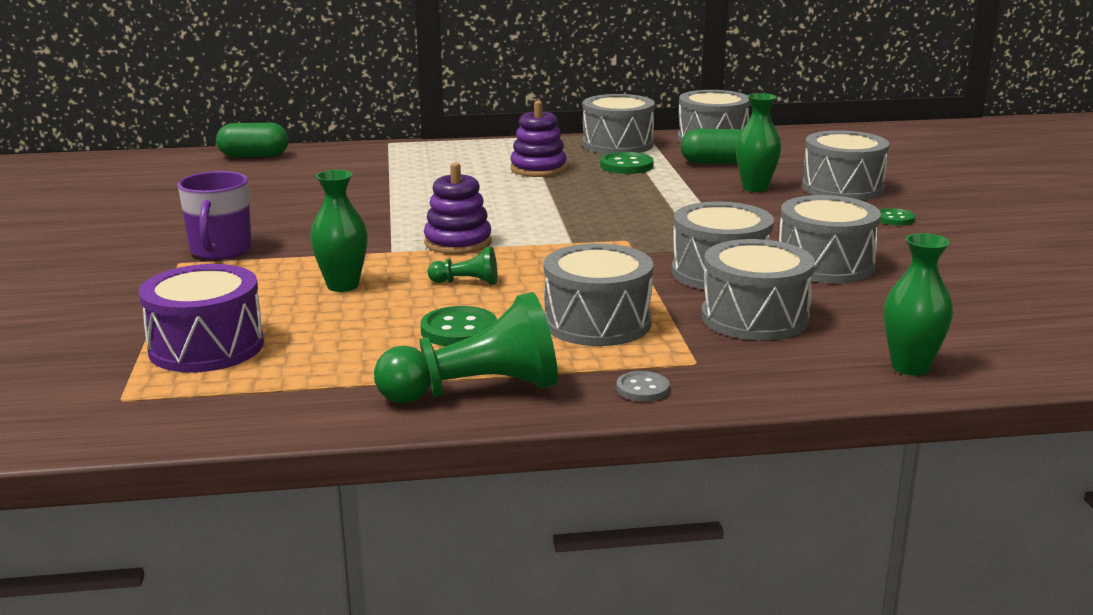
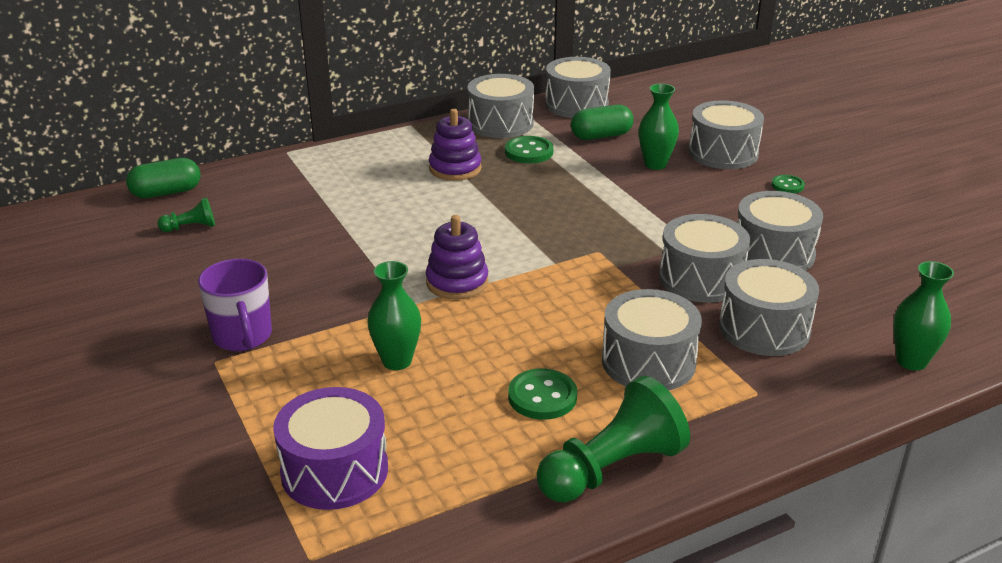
camera: 20 degrees left, 10 degrees up
green pawn [428,247,498,285] -> green pawn moved to [157,197,215,232]
grey button [616,371,670,402] -> none

